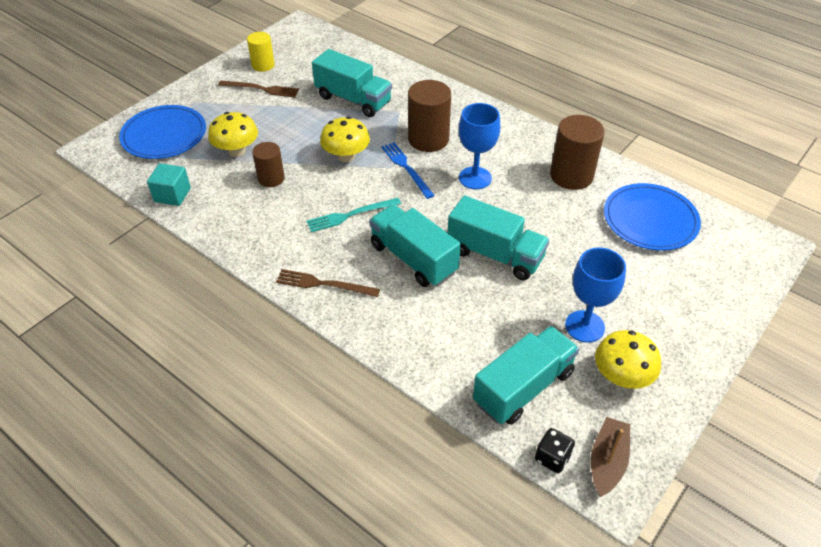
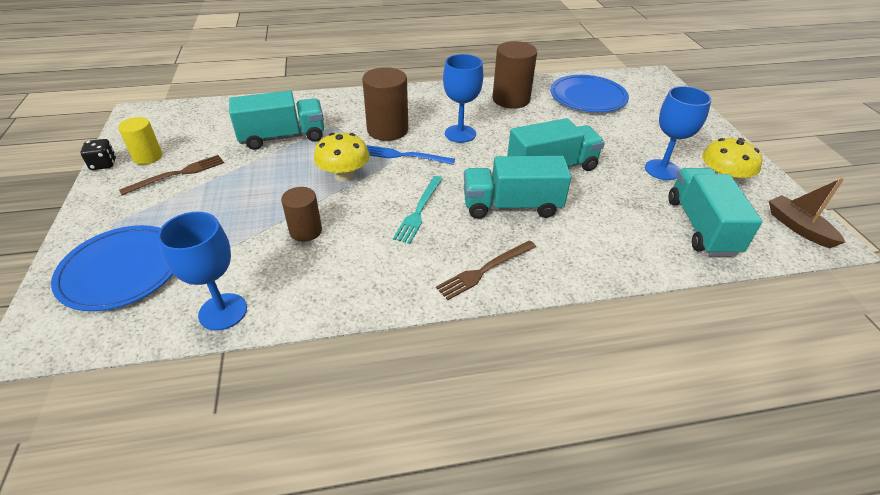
camera: 50 degrees left, 5 degrees down
turquoise cube [147,163,191,206] -> blue goblet [158,212,247,331]
yellow mushroom [208,112,258,157] -> none
black dice [535,428,575,473] -> black dice moved to [81,139,116,170]

